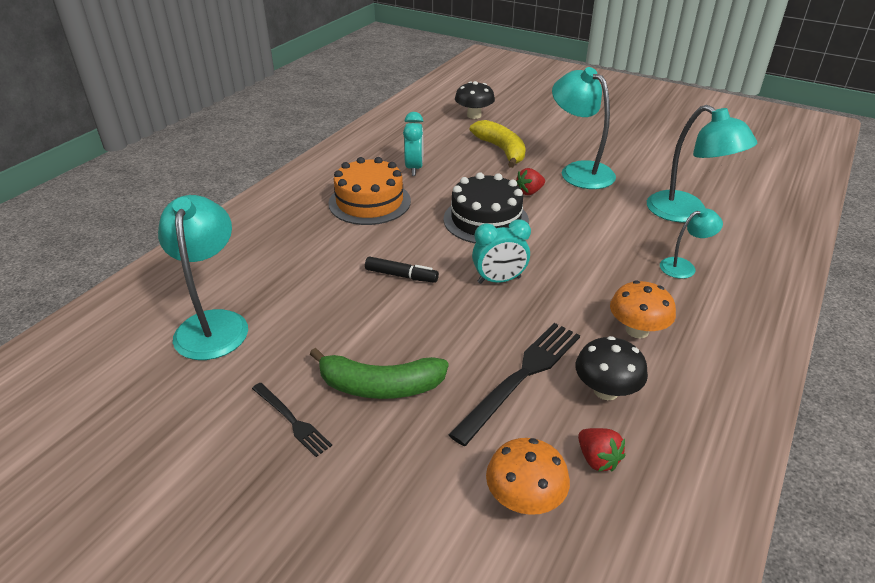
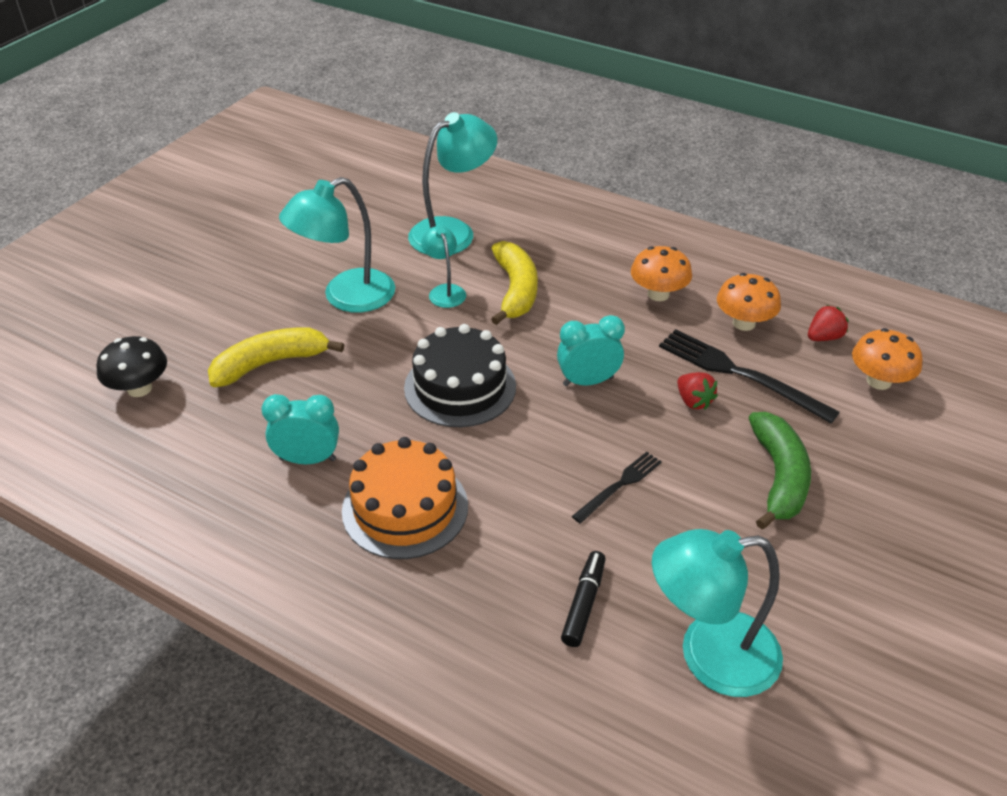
camera: 90 degrees left, 5 degrees up
black fork [252,383,332,457] -> black fork moved to [572,452,662,523]
black marker [365,257,439,283] -> black marker moved to [561,551,606,647]
turquoise clock [472,219,531,284] -> turquoise clock turned 90 degrees counterclockwise [557,315,625,386]
red strawberry [516,168,545,195] -> red strawberry moved to [677,372,718,410]
black mushroom [575,336,648,400] -> orange mushroom [717,273,781,331]
turquoise lamp [660,207,723,279] -> turquoise lamp moved to [421,226,466,308]
none -> yellow banana [491,241,538,325]

